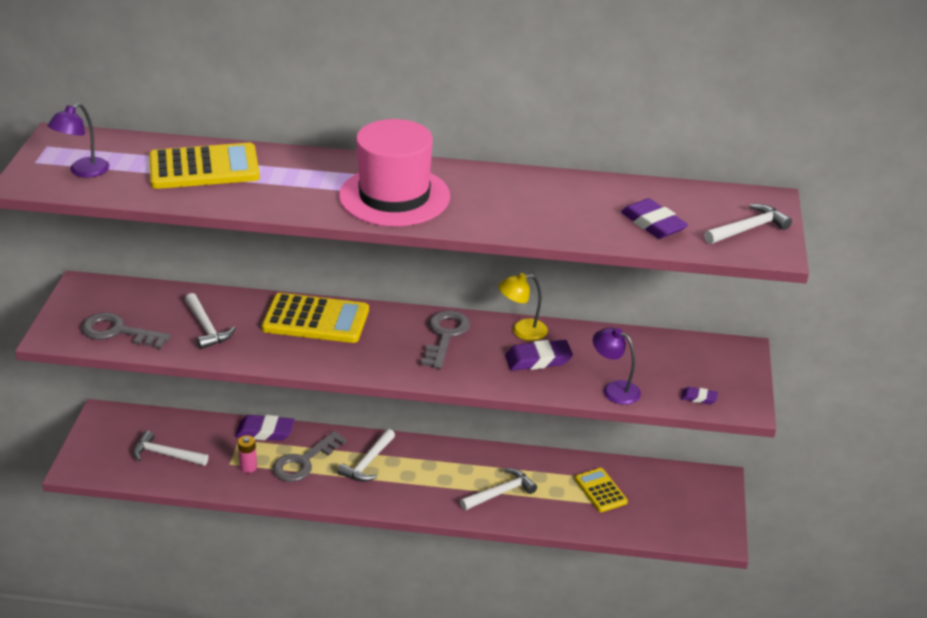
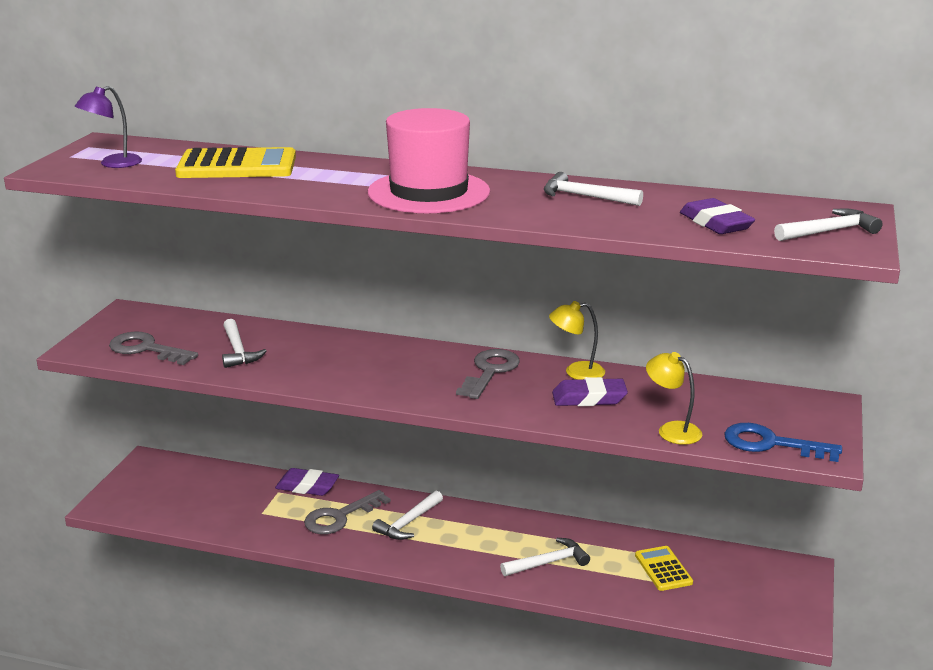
camera: 10 degrees right, 10 degrees down
white hammer [133,430,208,466] -> white hammer moved to [544,172,643,206]
pink battery [238,435,257,473] -> none
yellow calculator [262,293,369,343] -> none
purple lamp [593,327,641,405] -> yellow lamp [646,352,702,445]
purple eraser [681,387,718,404] -> blue key [724,423,842,462]

